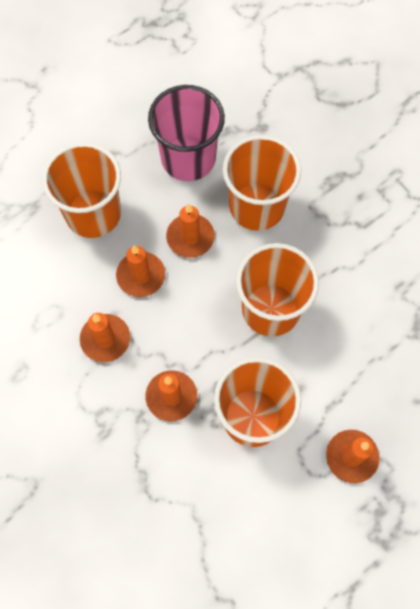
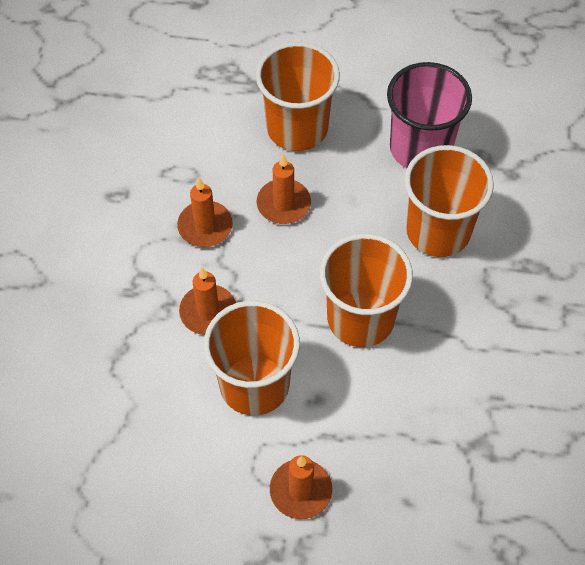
camera: 45 degrees right, 10 degrees down
orange candle [166,203,215,258] -> none

